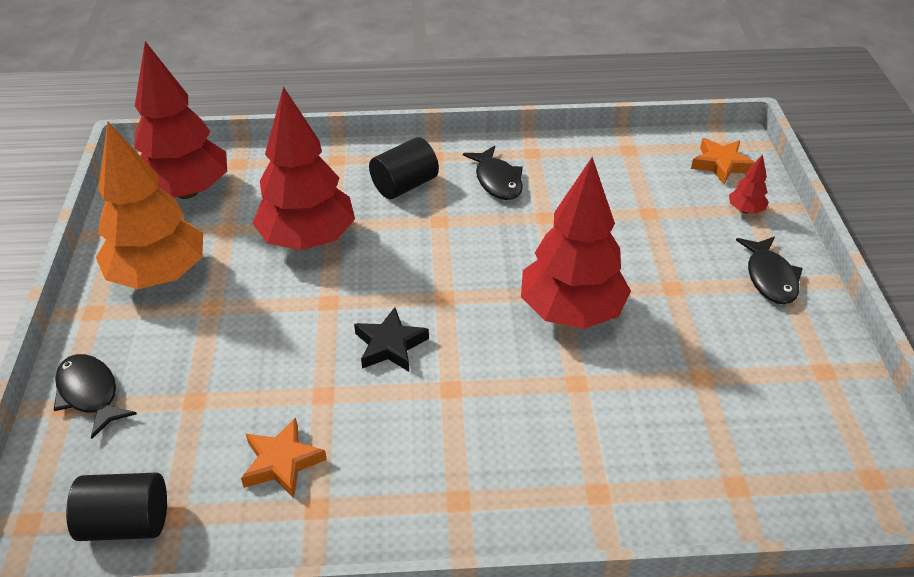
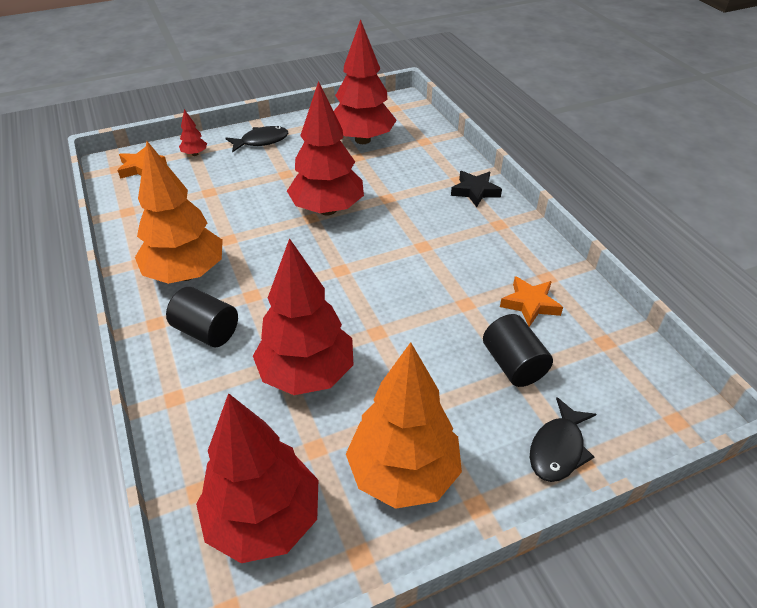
camera: 110 degrees left, 0 degrees up
black cylinder [66,472,167,541] -> black cylinder moved to [483,314,553,387]
black star [354,307,429,372] -> black star moved to [451,171,502,207]
black fish [463,146,523,200] -> orange tree [135,141,223,284]
none -> red tree [334,19,397,144]

